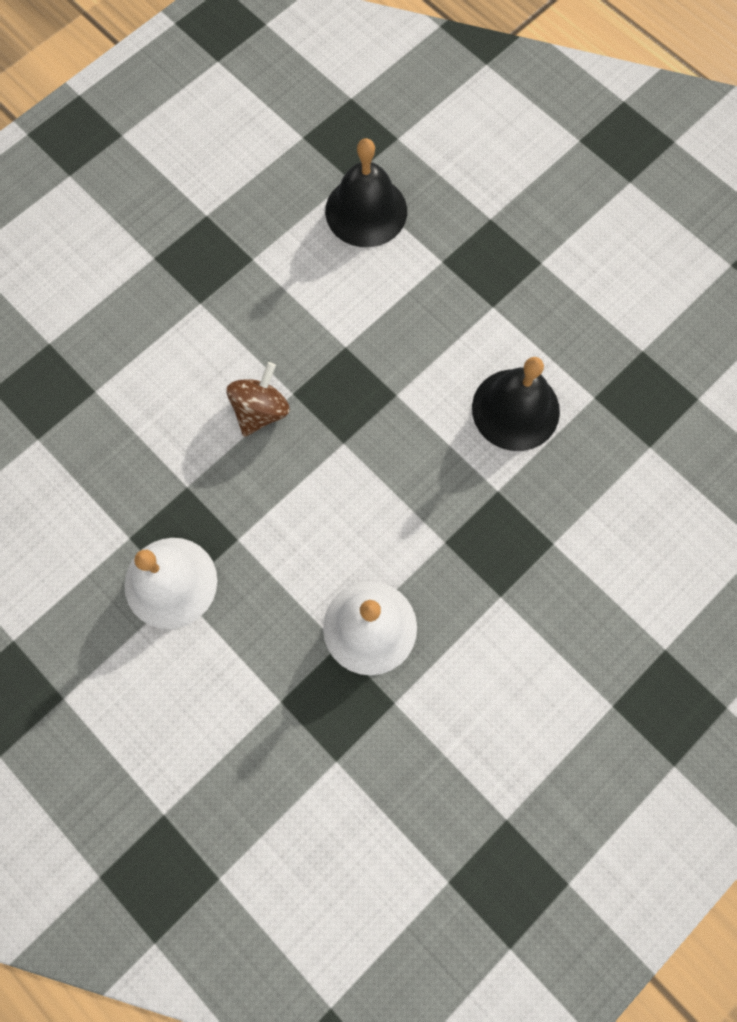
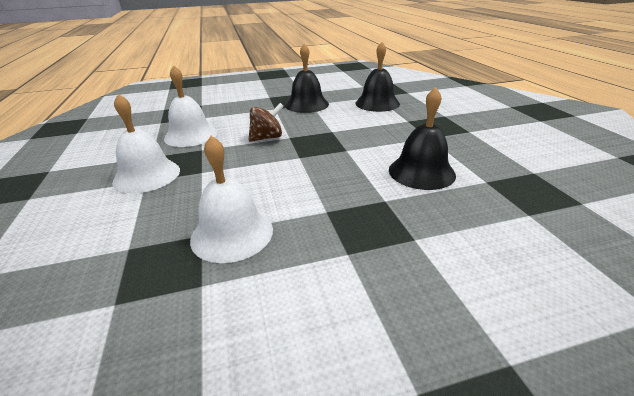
camera: 30 degrees right, 40 degrees down
none -> white bell [164,65,218,147]
none -> black bell [285,44,329,113]

